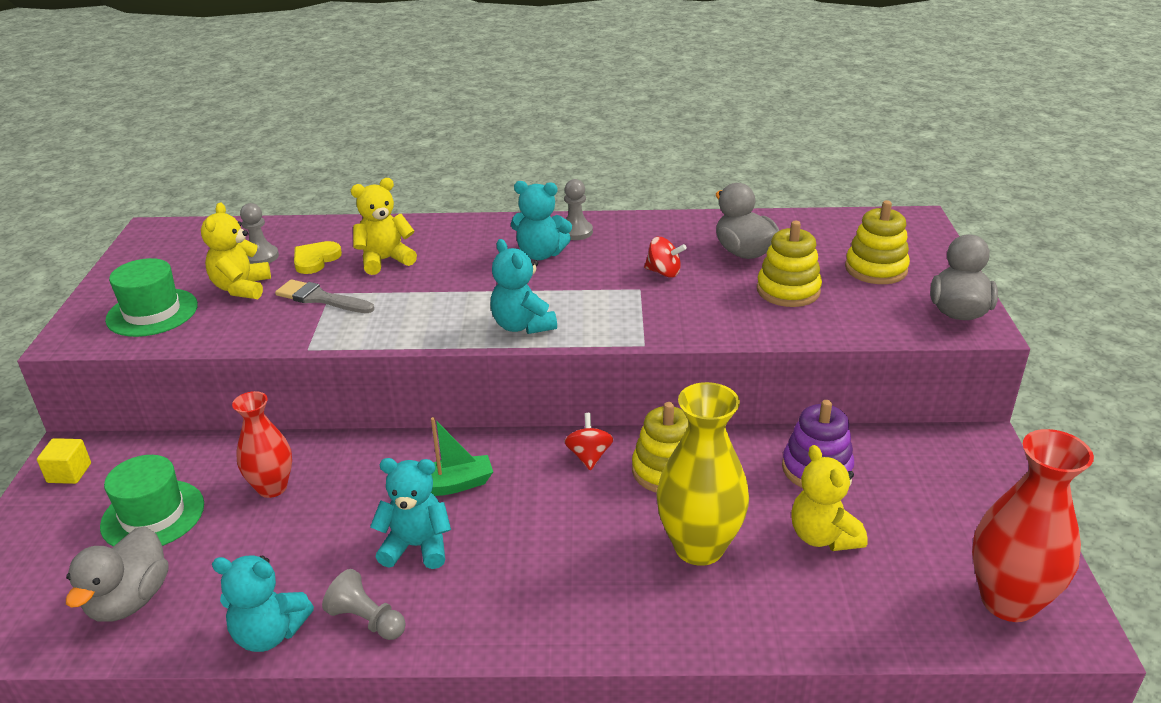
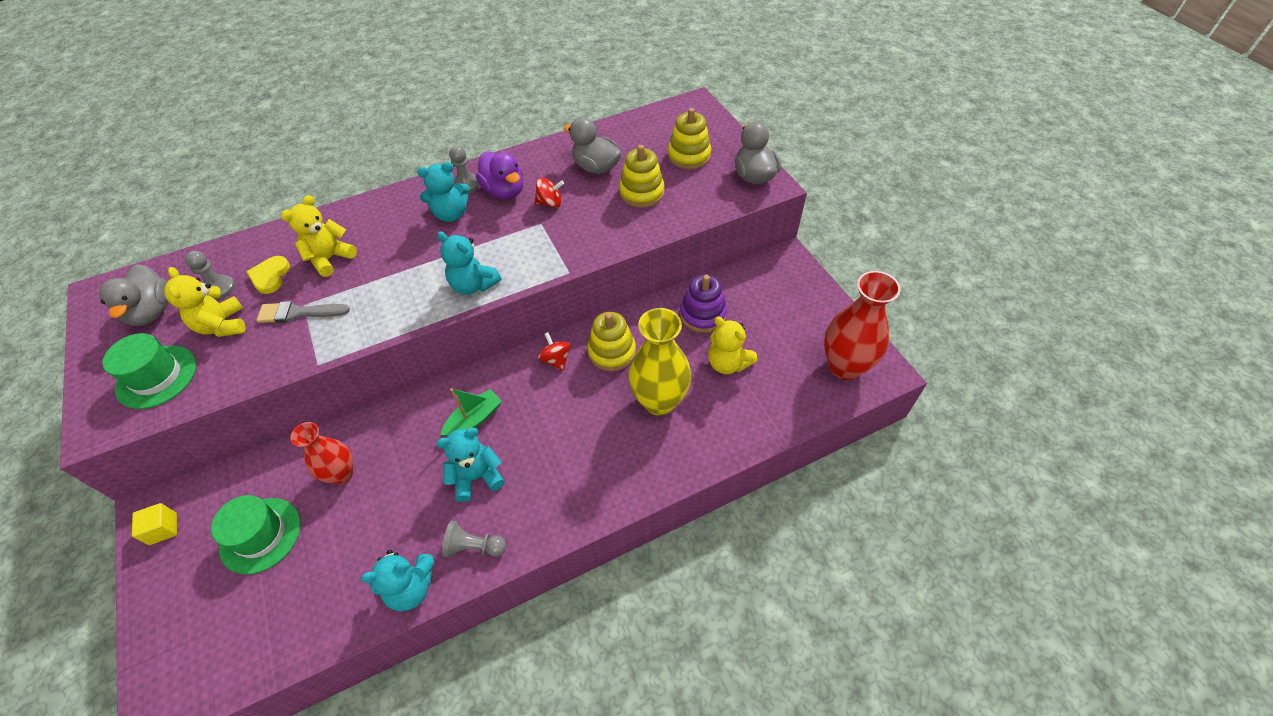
camera: 25 degrees left, 20 degrees up
grey duck [66,526,168,622] -> grey duck moved to [99,264,168,326]
none -> purple duck [476,152,523,199]

